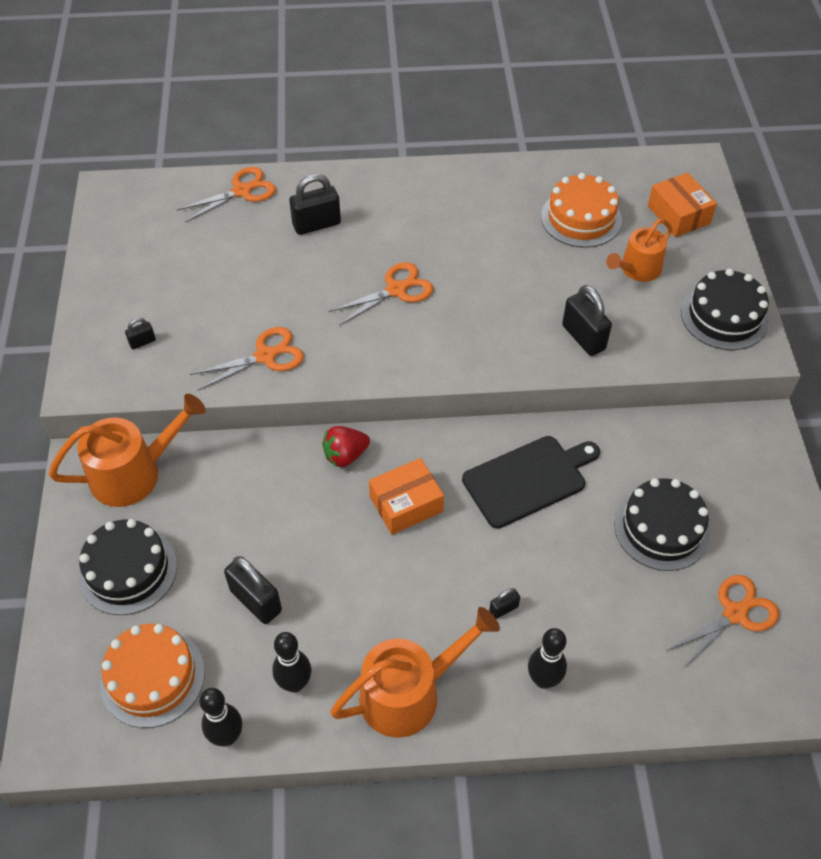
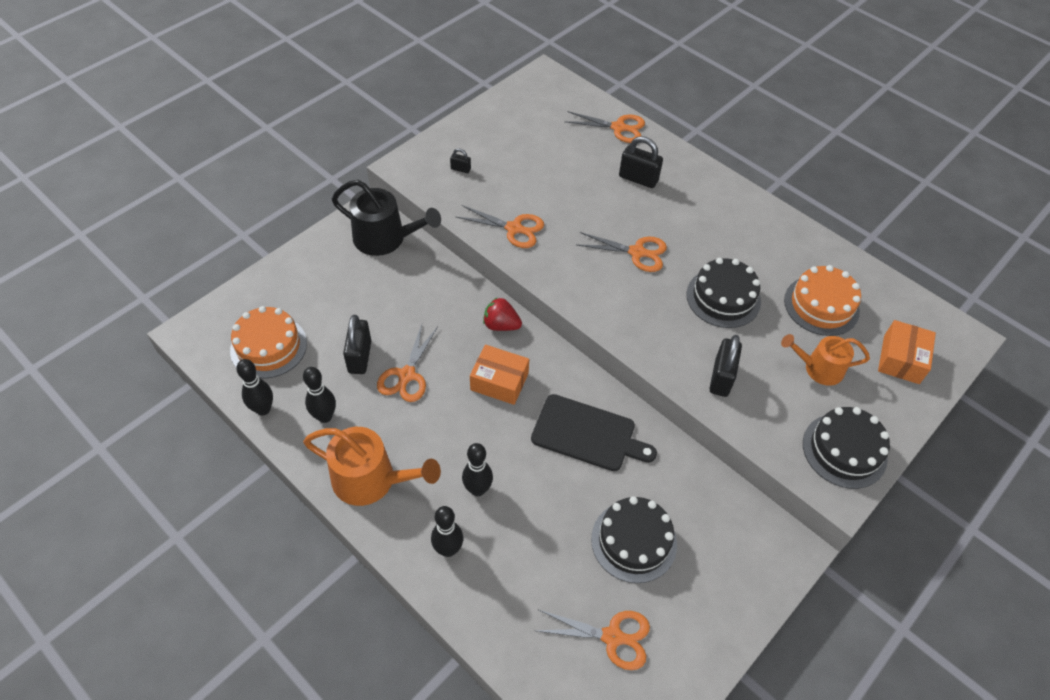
camera: 45 degrees right, 0 degrees up
orange watering can [49,394,206,507] -> black watering can [332,180,441,256]
black cake [78,519,177,615] -> black cake moved to [686,258,761,328]
black padlock [489,588,520,619] -> black bowling pin [462,443,493,496]
none -> orange scissors [377,324,438,402]

